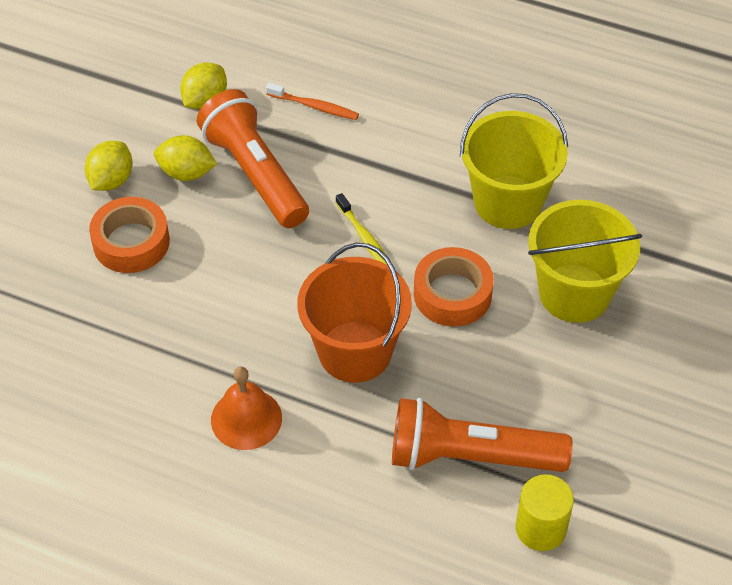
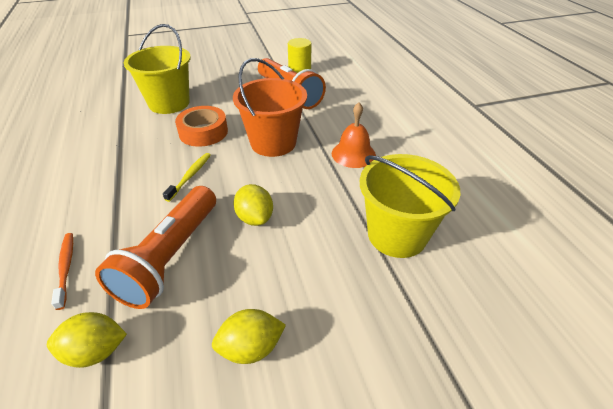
camera: 130 degrees left, 10 degrees down
orange tape [89,197,170,273] -> none
yellow lemon [154,135,217,181] -> yellow lemon moved to [234,184,273,226]
yellow bucket [460,93,568,229] -> yellow bucket moved to [360,154,460,258]

